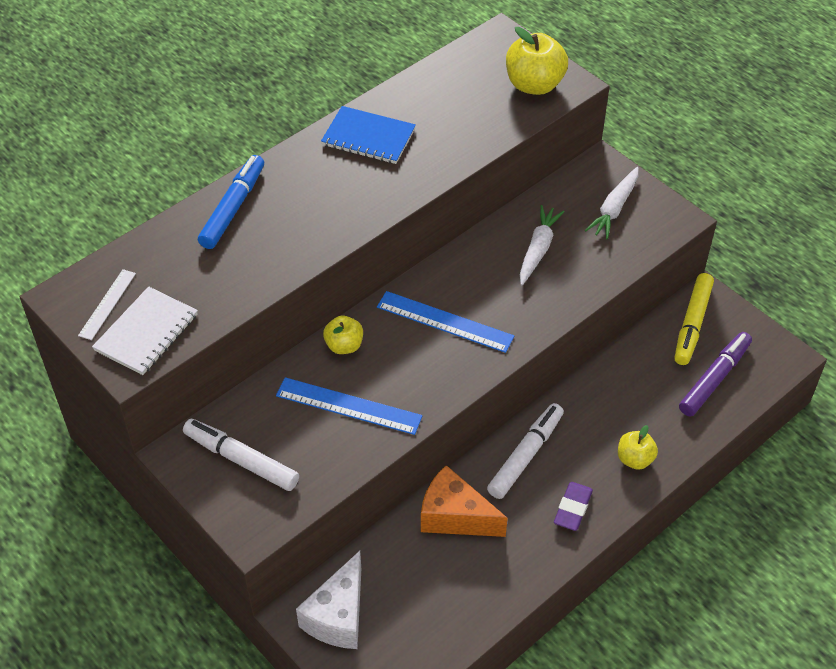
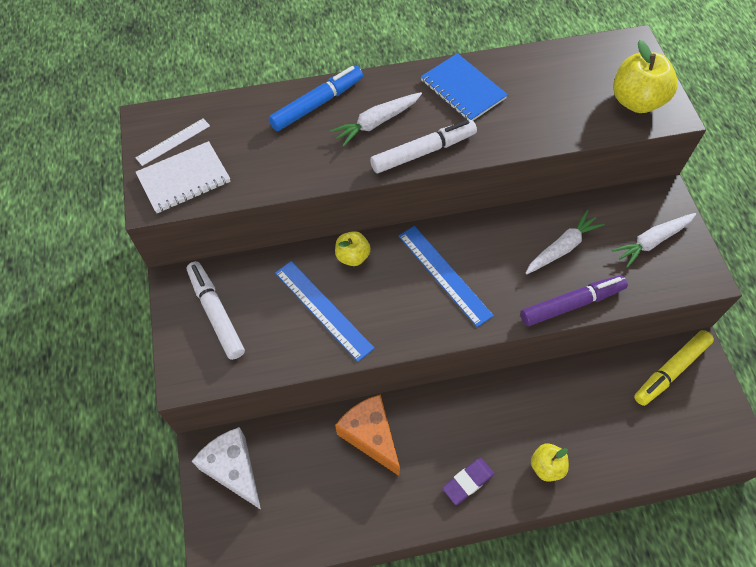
camera: 30 degrees right, 10 degrees up
white cheese [296,551,361,649] -> white cheese turned 90 degrees clockwise [192,427,261,510]
white marker [487,403,564,499] -> white marker moved to [370,120,477,173]
purple marker [679,332,752,417] -> purple marker moved to [520,275,628,326]
none -> white carrot [330,92,422,147]

